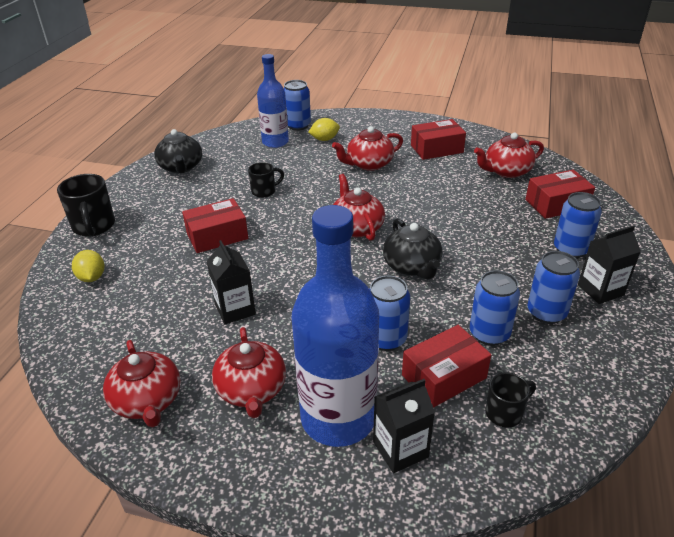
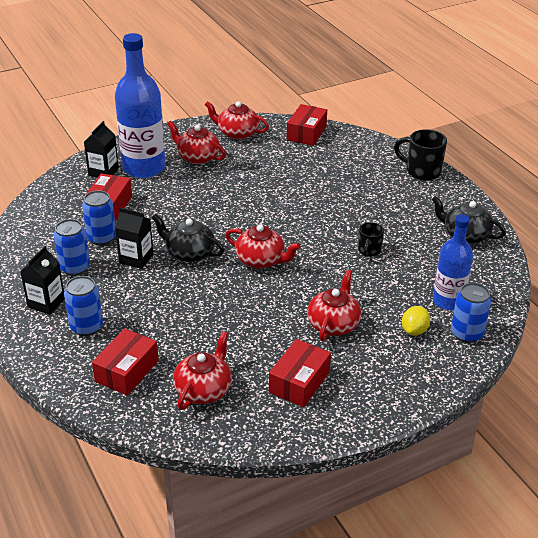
camera: 135 degrees right, 0 degrees up
yellow lemon [72,250,104,282] -> none
red box [182,198,248,253] -> red box moved to [287,104,327,146]
black carton [207,240,256,324] -> black carton moved to [115,207,153,269]
blue can [370,276,410,351] -> none
black mug [486,372,536,427] -> none

